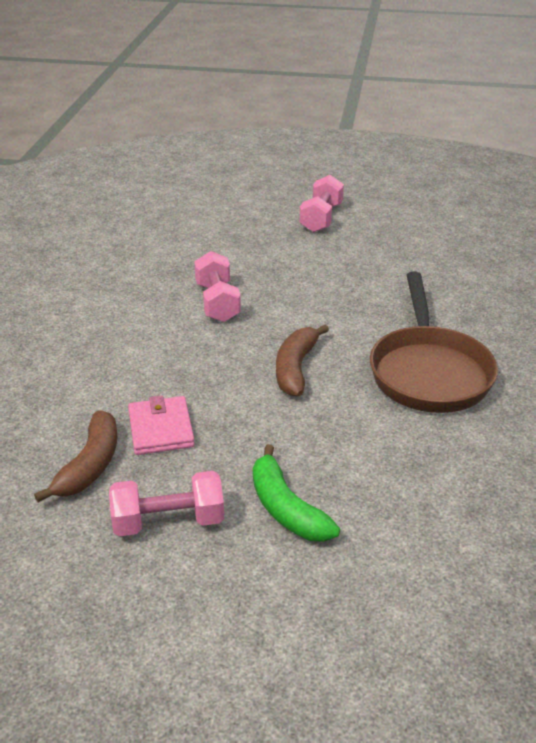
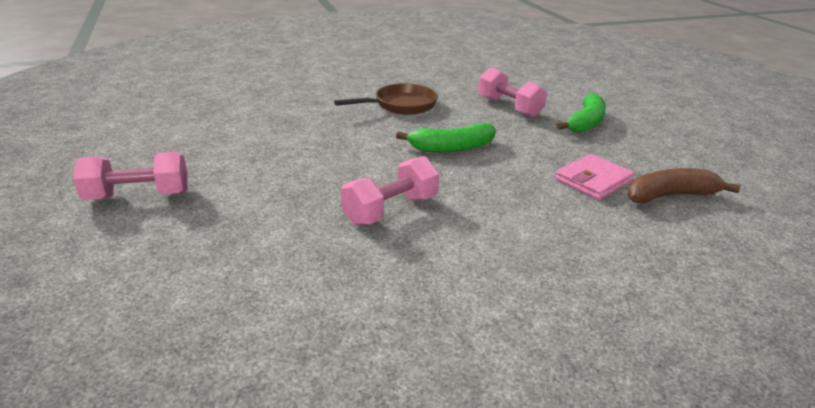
camera: 120 degrees left, 5 degrees down
pink dumbbell [109,471,224,536] -> pink dumbbell moved to [478,67,547,118]
brown banana [276,325,329,396] -> green banana [396,123,496,152]
brown pan [370,272,498,413] -> brown pan [334,83,438,115], size x0.66

